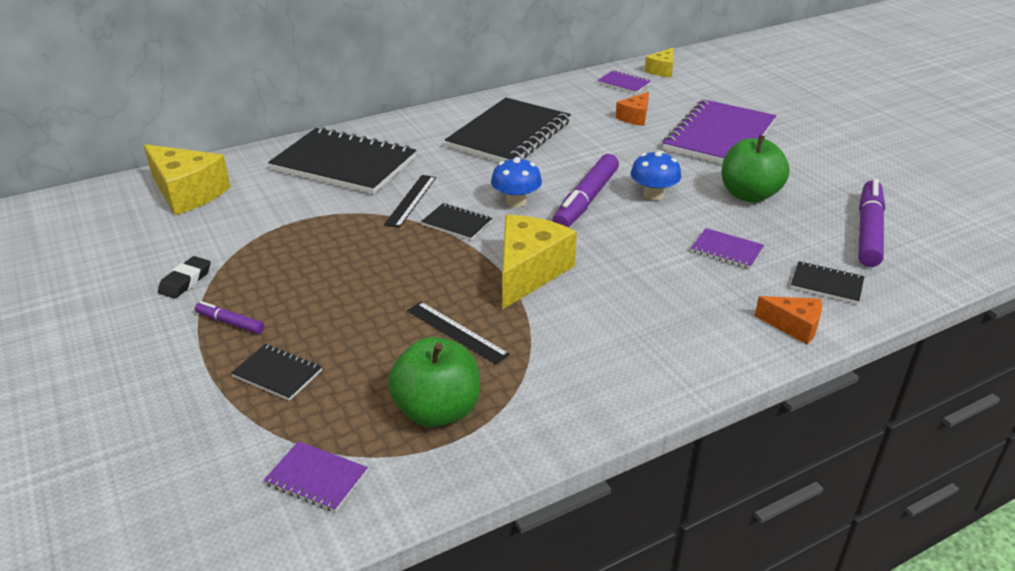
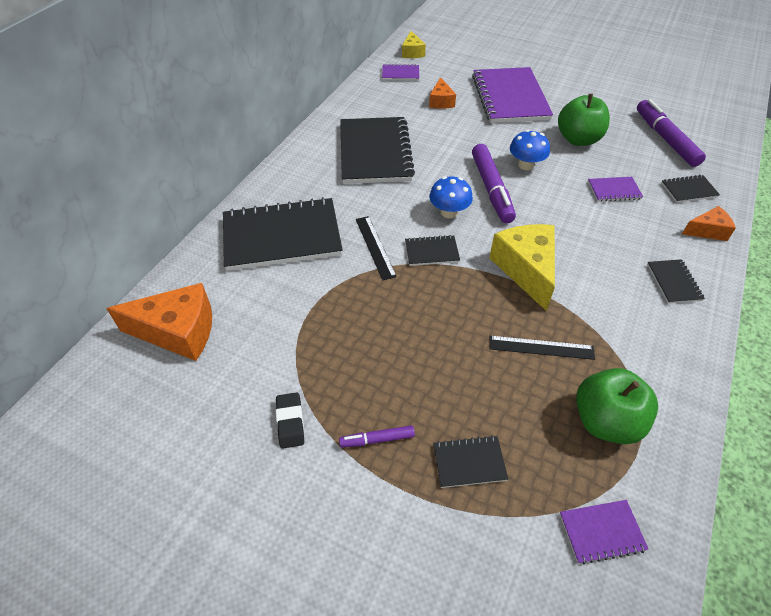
camera: 35 degrees left, 15 degrees up
yellow cheese [144,144,231,215] -> orange cheese [106,283,212,361]
none -> black notebook [647,259,705,304]

